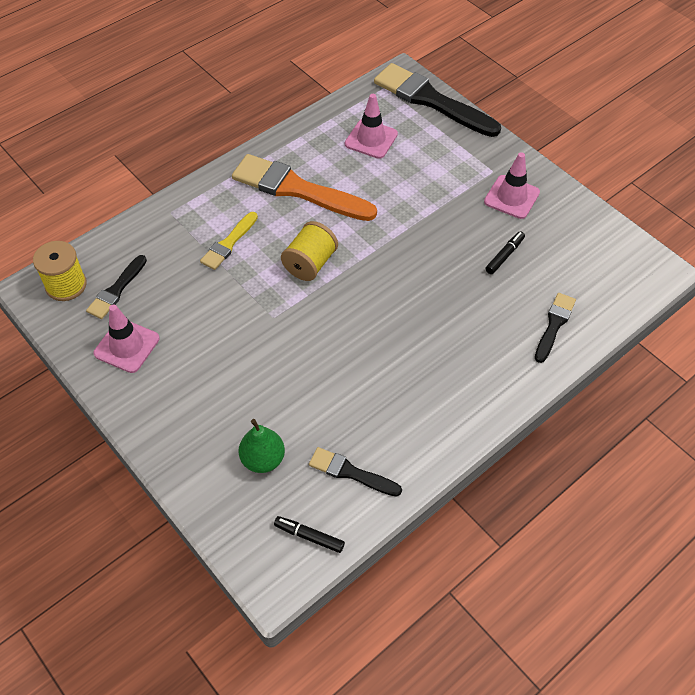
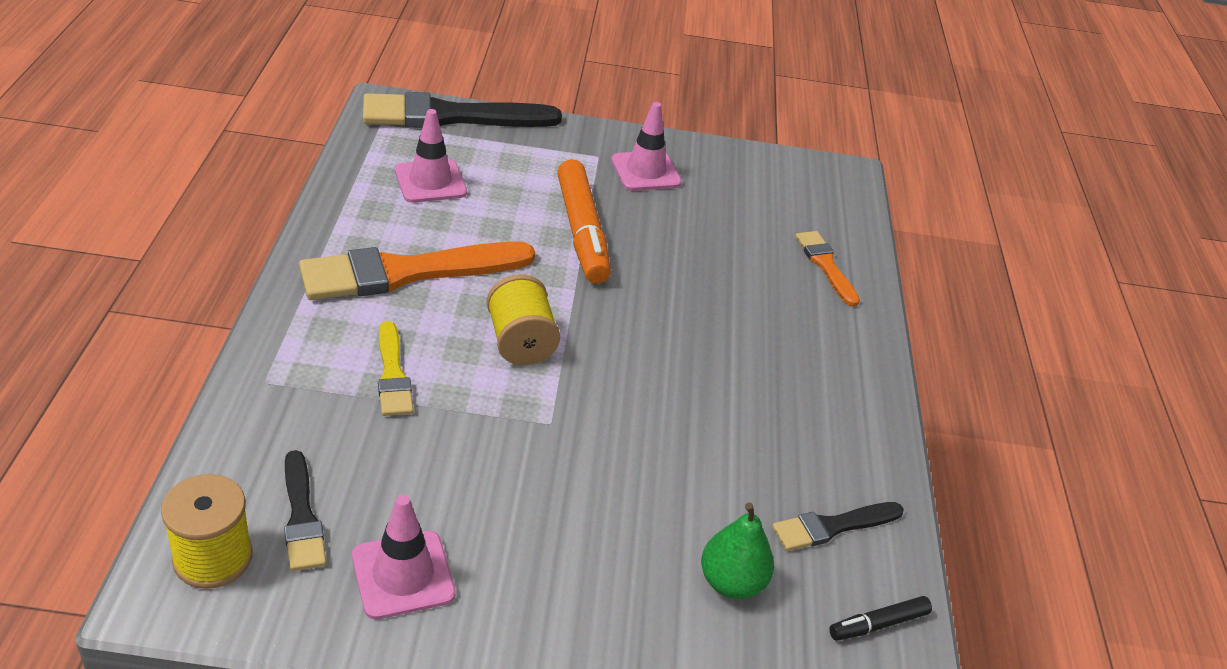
camera: 50 degrees left, 15 degrees down
black marker [485,231,525,274] -> none
black brush [535,293,576,363] -> orange brush [795,231,860,307]
none -> orange marker [557,159,611,284]

